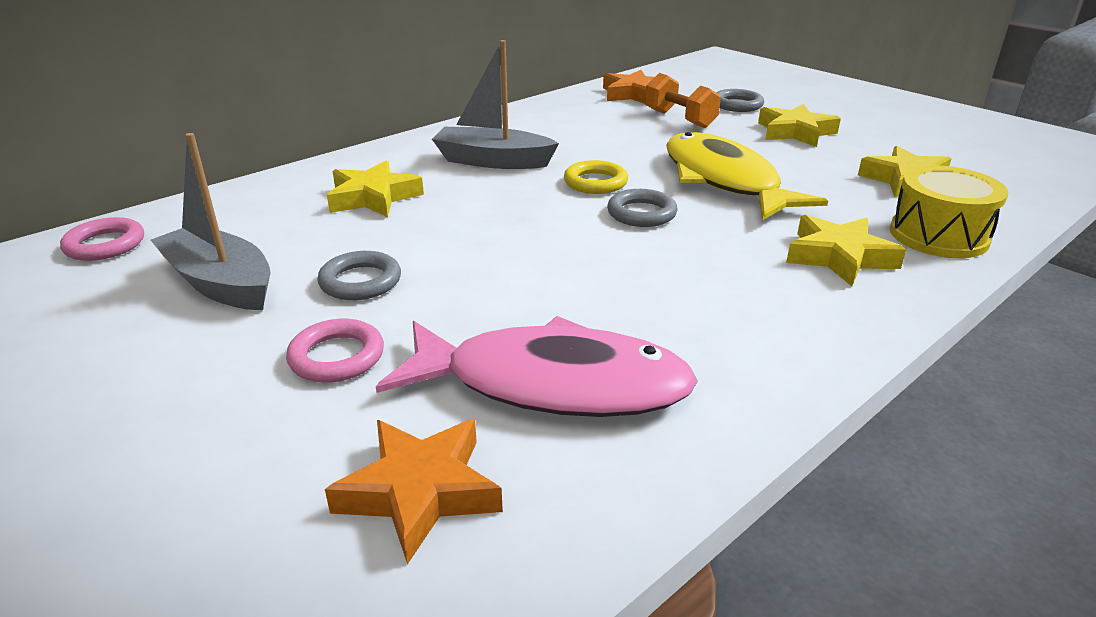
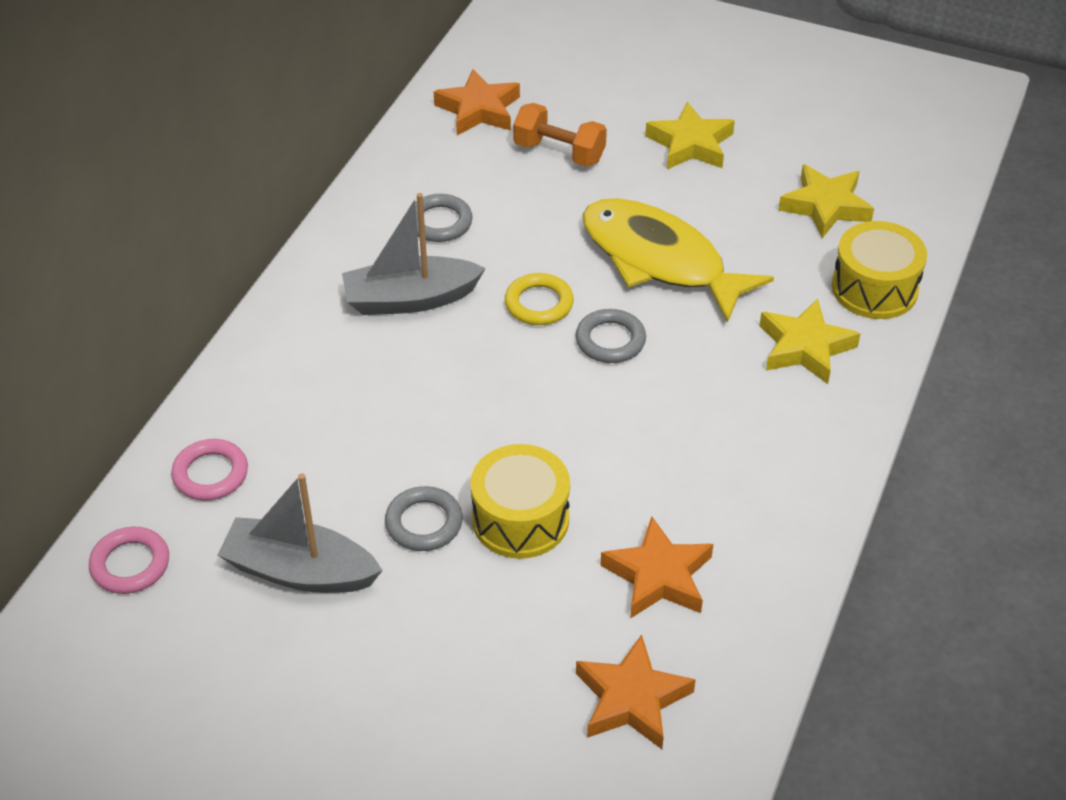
camera: 25 degrees left, 15 degrees up
pink ring [286,319,384,383] -> pink ring moved to [171,439,248,501]
yellow star [327,160,424,217] -> none
pink fish [376,316,697,417] -> orange star [600,516,713,619]
grey ring [717,89,764,112] -> grey ring moved to [415,194,473,242]
none -> yellow drum [471,444,570,559]

